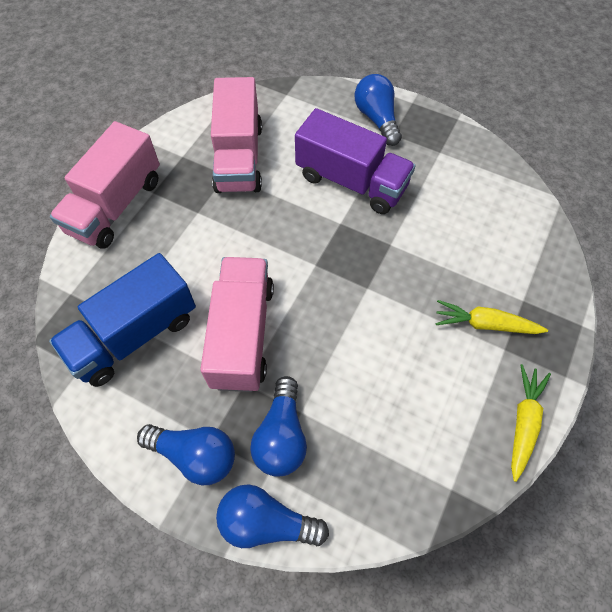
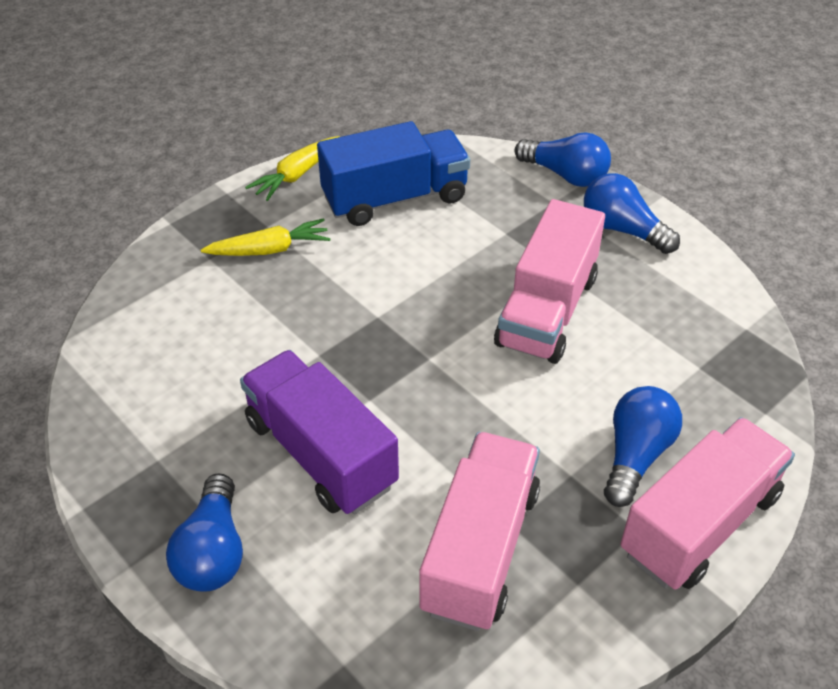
camera: 160 degrees left, 15 degrees down
blue truck [49,253,196,387] -> blue truck moved to [317,121,470,226]
blue light bulb [250,376,307,477] -> blue light bulb moved to [604,386,682,507]
yellow carrot [436,300,548,334] -> yellow carrot turned 45 degrees counterclockwise [201,218,331,256]

